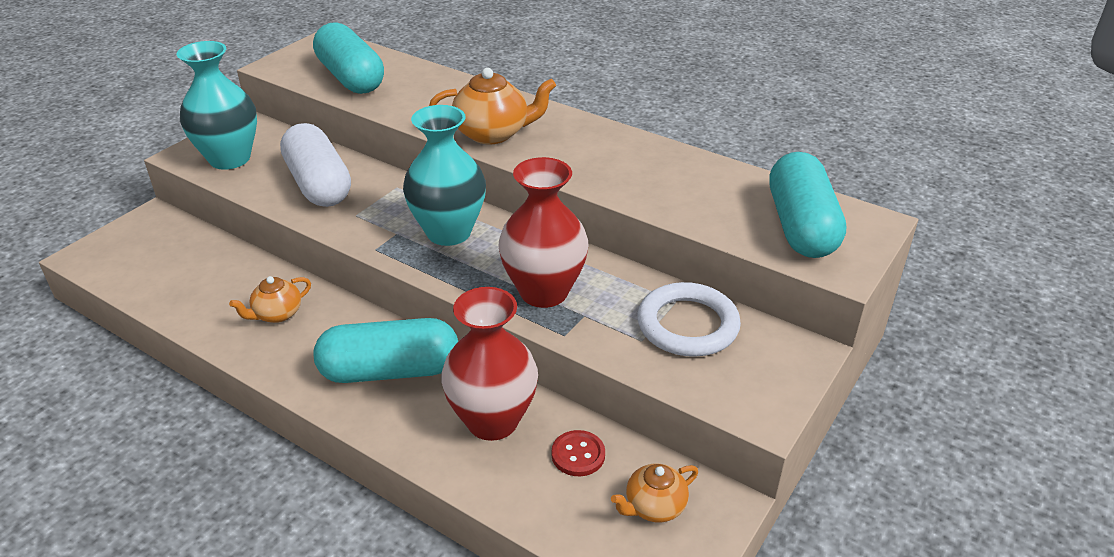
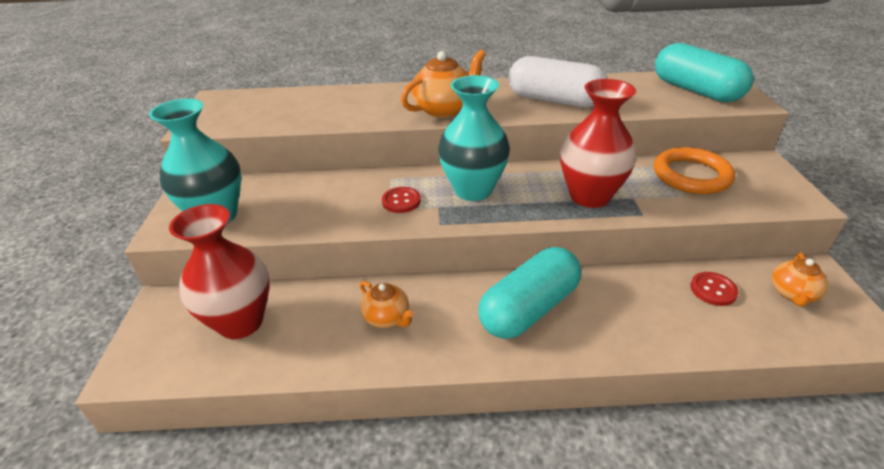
camera: 35 degrees left, 0 degrees up
orange teapot [229,276,311,323] -> orange teapot turned 60 degrees counterclockwise [360,281,414,328]
white capsule [280,123,351,207] -> white capsule moved to [508,56,608,108]
turquoise capsule [313,22,384,94] -> none
red vase [441,287,538,441] -> red vase moved to [169,204,270,339]
white ring [637,282,741,357] -> orange ring [653,147,735,194]
none -> red button [382,187,421,213]

